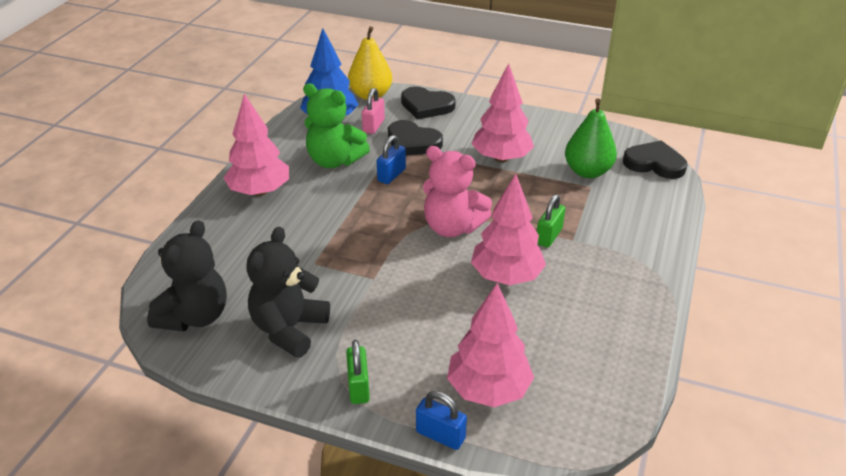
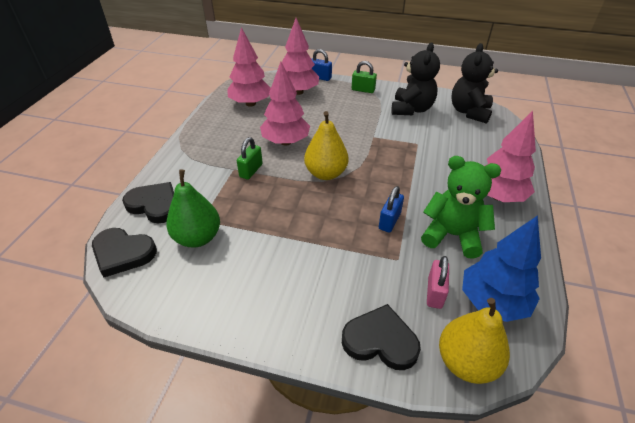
camera: 175 degrees right, 5 degrees up
green padlock [346,340,370,404] -> green padlock turned 60 degrees counterclockwise [352,61,377,93]
black heart [388,120,443,156] -> black heart moved to [122,182,174,223]
pink teddy bear [423,146,492,237] -> yellow pear [304,111,349,180]
pink tree [472,63,534,163] -> pink tree moved to [227,27,271,107]

